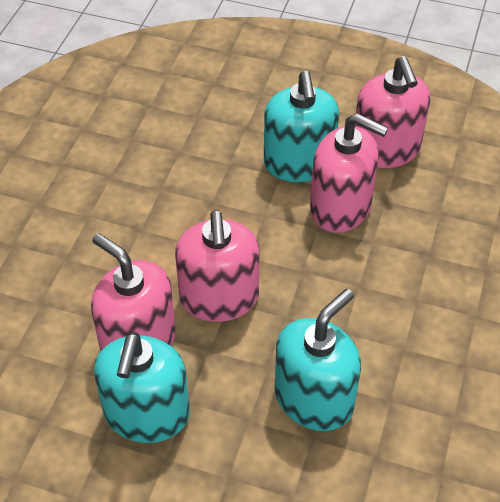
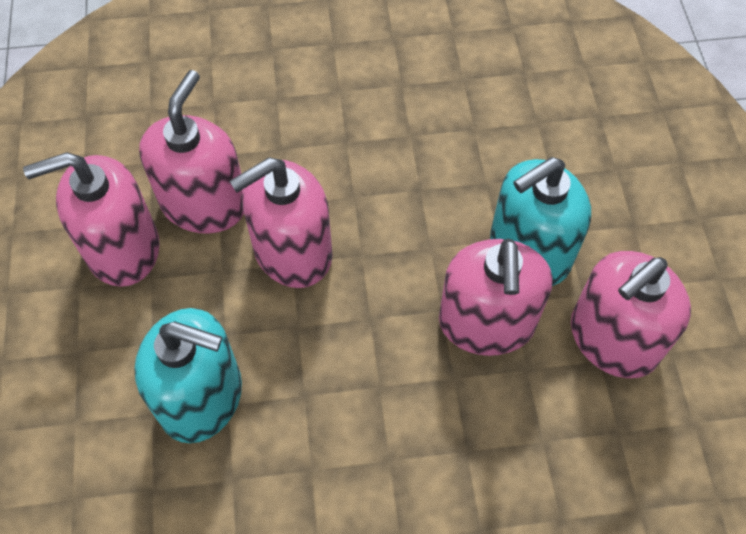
camera: 65 degrees right, 10 degrees up
turquoise soap dispenser [94,332,190,443] -> pink soap dispenser [23,152,160,287]

